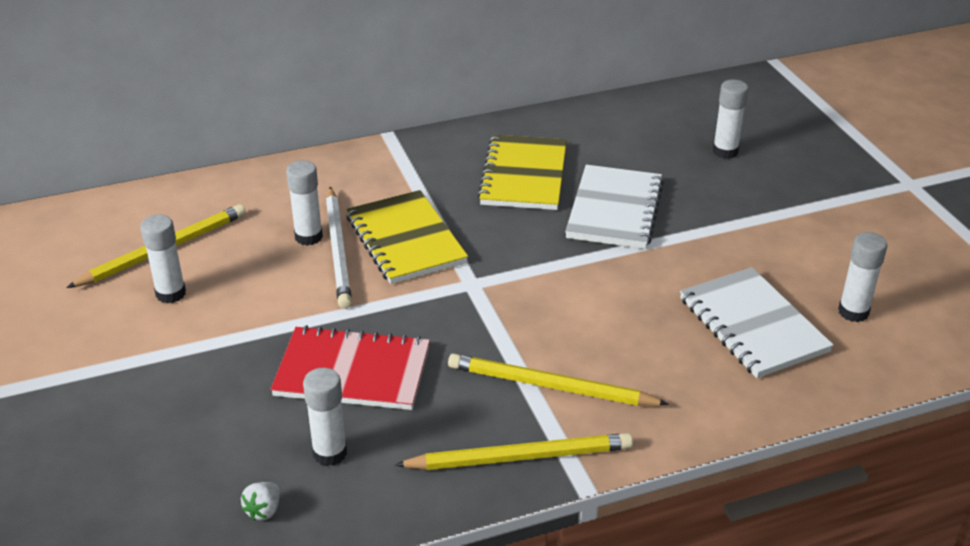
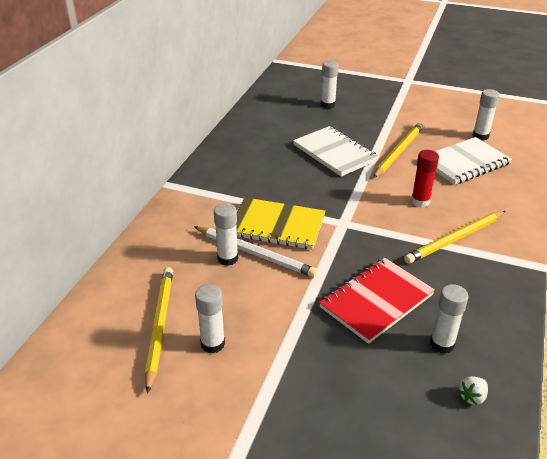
camera: 50 degrees left, 0 degrees up
white strawberry [241,482,280,521] -> white strawberry turned 75 degrees clockwise [458,376,488,405]
yellow pencil [395,433,633,470] -> yellow pencil moved to [373,123,423,178]
yellow notebook [477,135,567,210] -> none
white notebook [680,267,834,378] -> white notebook turned 45 degrees counterclockwise [435,137,512,185]
none -> red glue stick [411,150,439,207]

